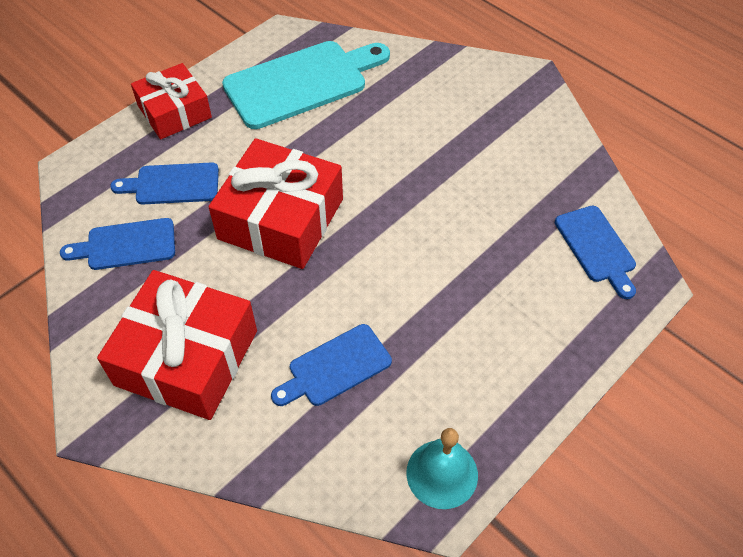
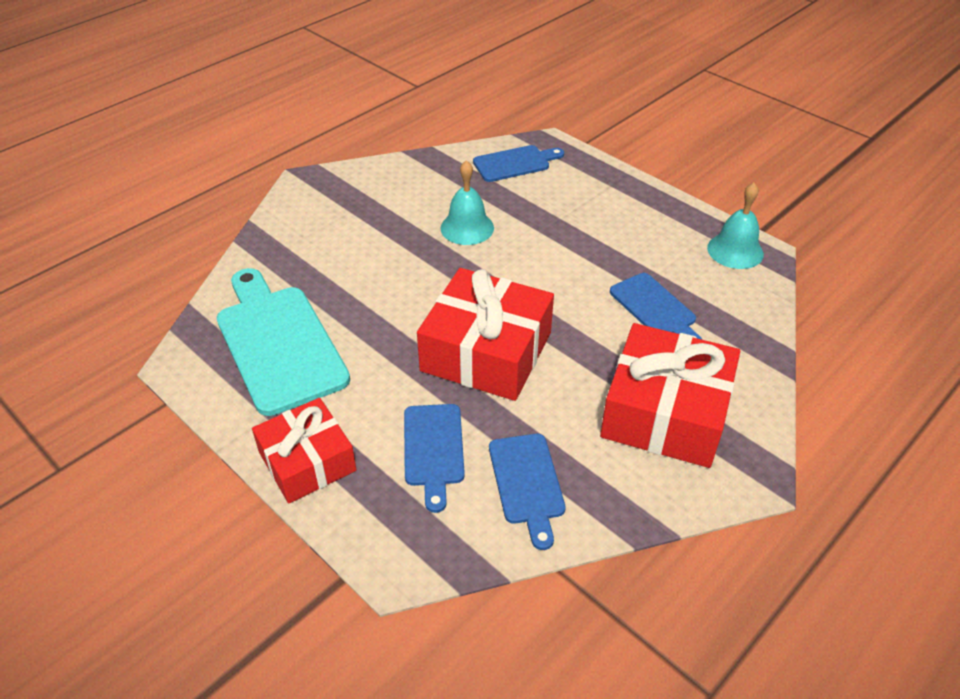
camera: 90 degrees left, 10 degrees down
none -> turquoise bell [440,160,494,245]

